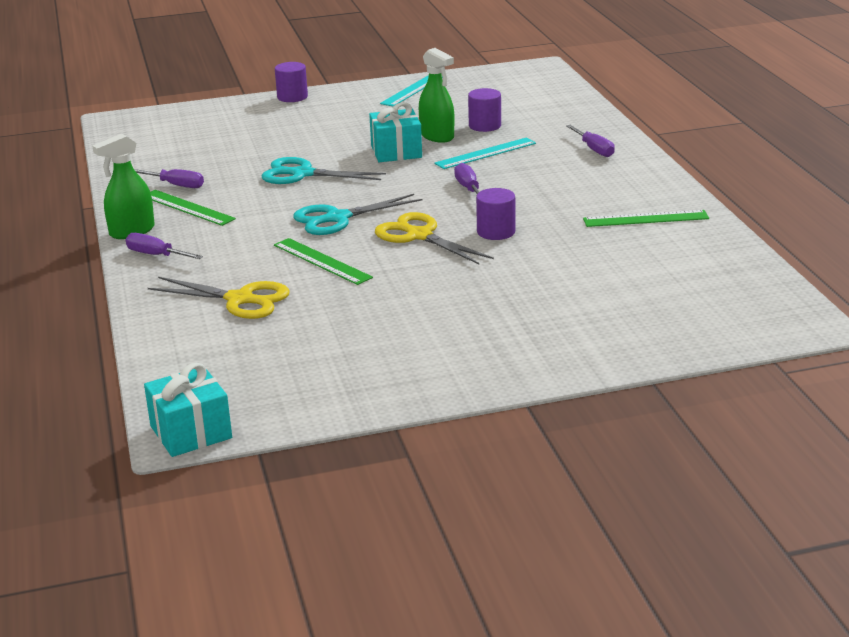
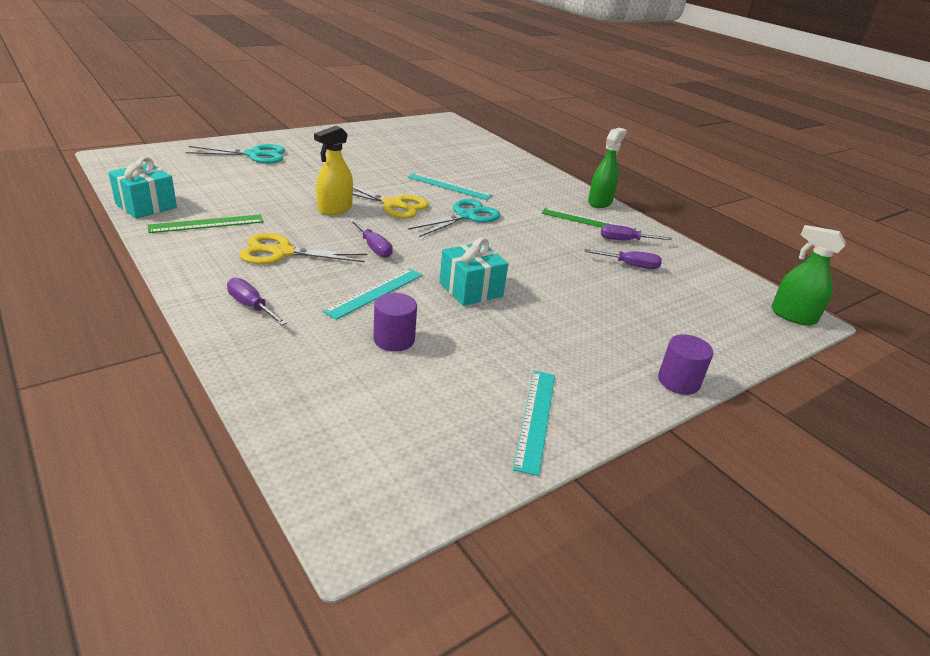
camera: 155 degrees right, 5 degrees up
purple screwdriver [126,233,203,259] -> purple screwdriver moved to [585,249,662,269]
turquoise gift [144,363,232,457] -> turquoise gift moved to [108,157,177,219]
yellow scissors [148,277,290,319] -> yellow scissors moved to [239,233,367,264]
turquoise scissors [262,157,386,184] -> turquoise scissors moved to [186,144,285,163]
green ruler [274,238,373,285] -> turquoise ruler [407,173,492,200]
green spray bottle [419,48,454,143] -> green spray bottle moved to [771,225,846,325]
purple cylinder [476,188,515,240] -> yellow spray bottle [314,126,353,215]

